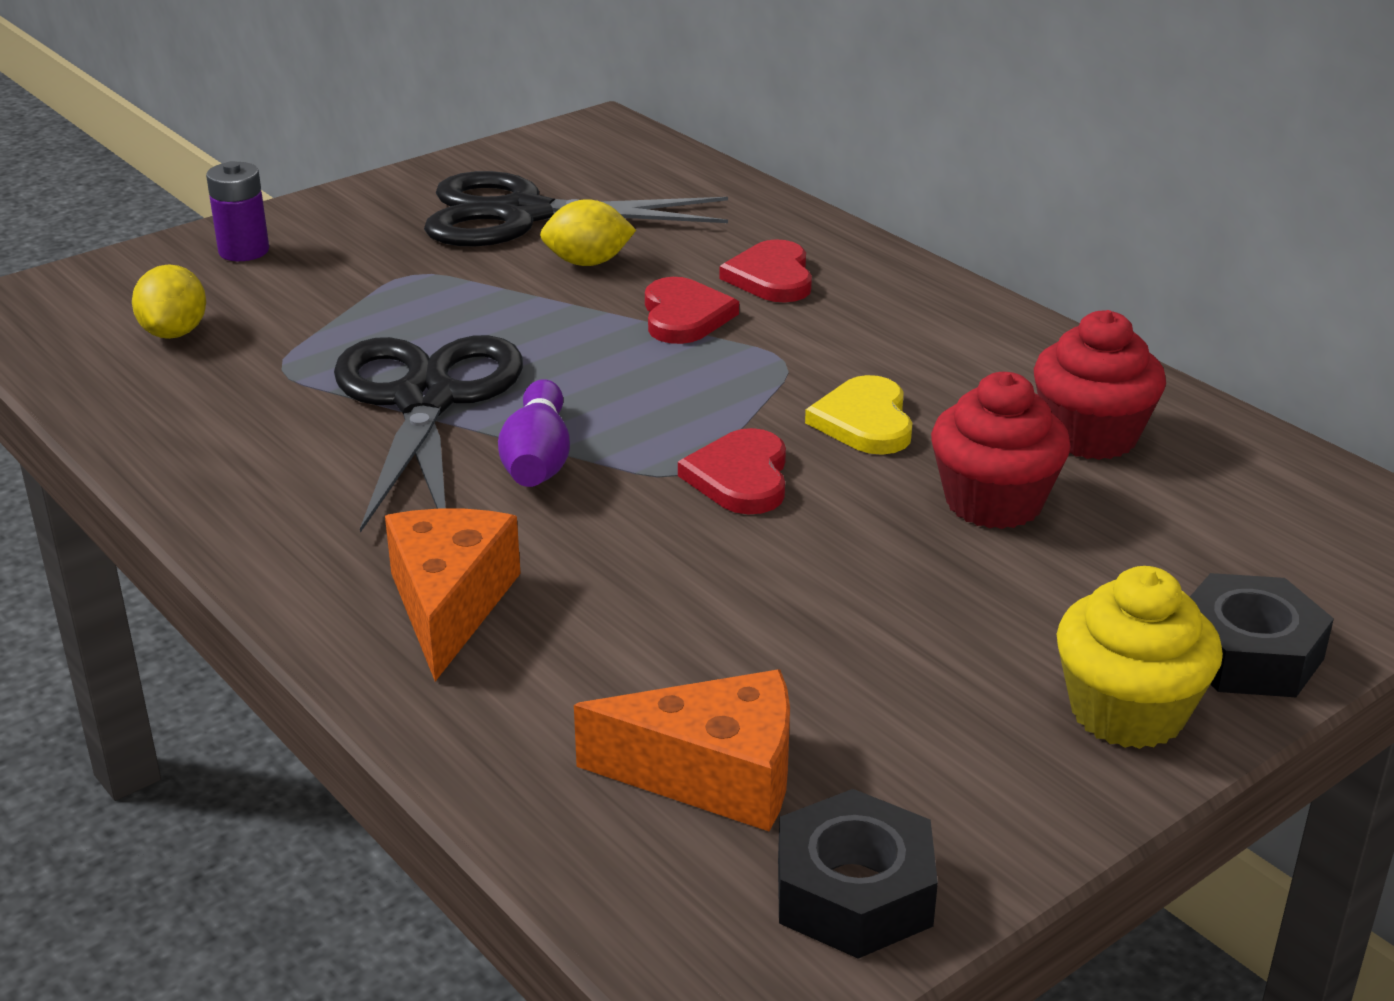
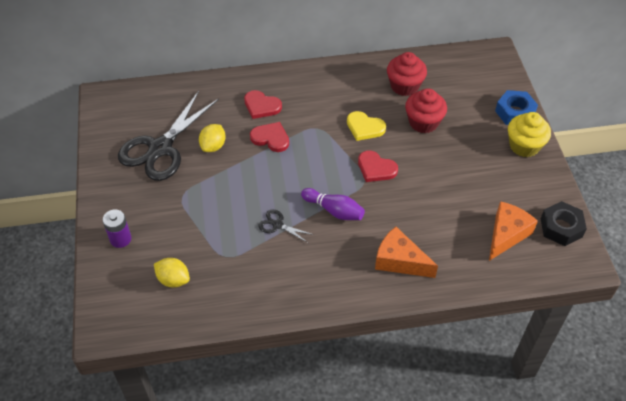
camera: 60 degrees left, 20 degrees up
black scissors [334,335,523,533] -> black scissors [258,209,314,243], size x0.42
black nut [1190,573,1334,697] -> blue nut [495,90,538,125]

